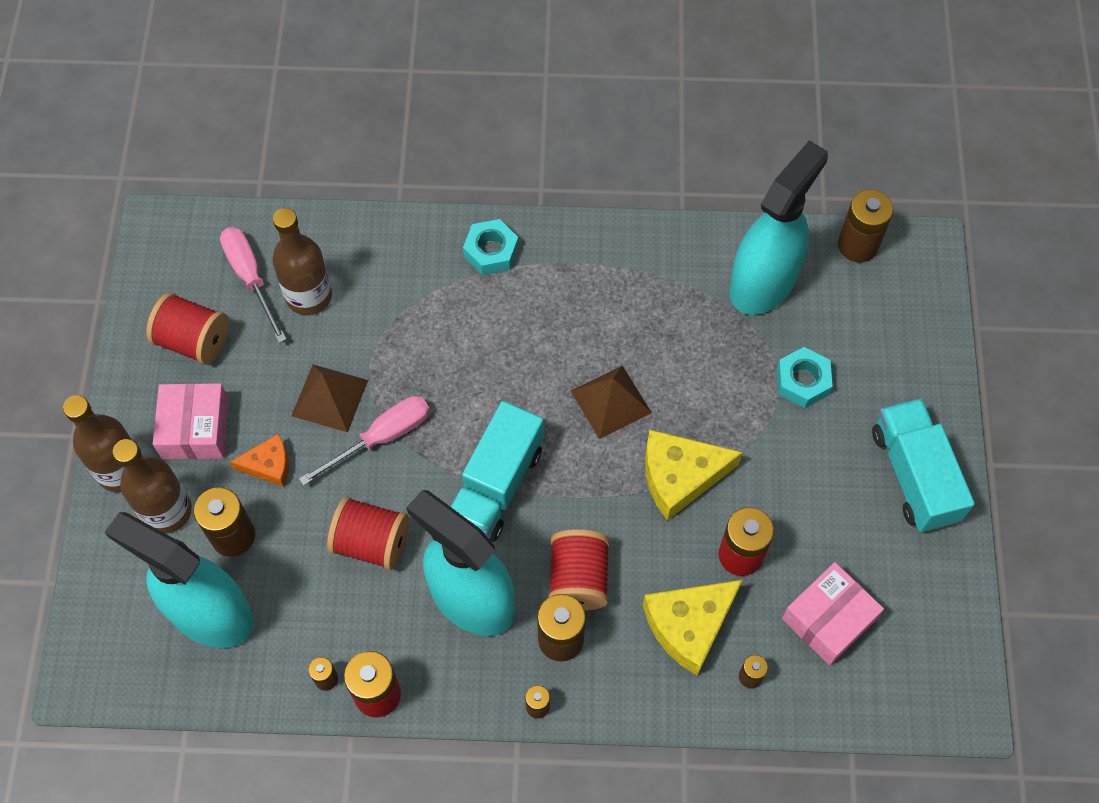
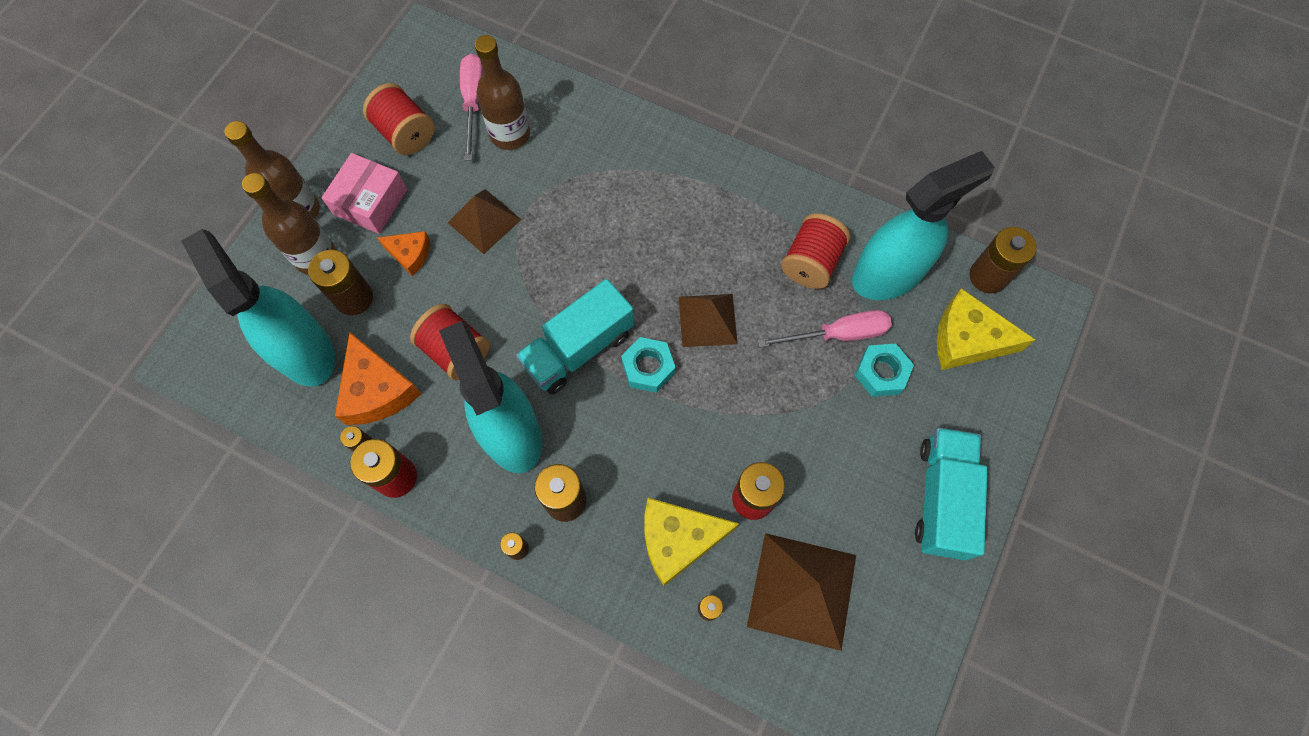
camera: 25 degrees right, 5 degrees up
pink screwdriver [299,396,430,486] -> pink screwdriver moved to [758,310,892,348]
turquoise nut [463,219,519,275] -> turquoise nut moved to [621,337,676,393]
red spool [548,529,610,610] -> red spool moved to [781,213,850,289]
yellow cheese [645,429,743,521] -> yellow cheese moved to [937,288,1035,370]
pink box [782,562,884,665] -> brown pyramid [747,533,856,651]
none -> orange cheese [335,332,422,425]

